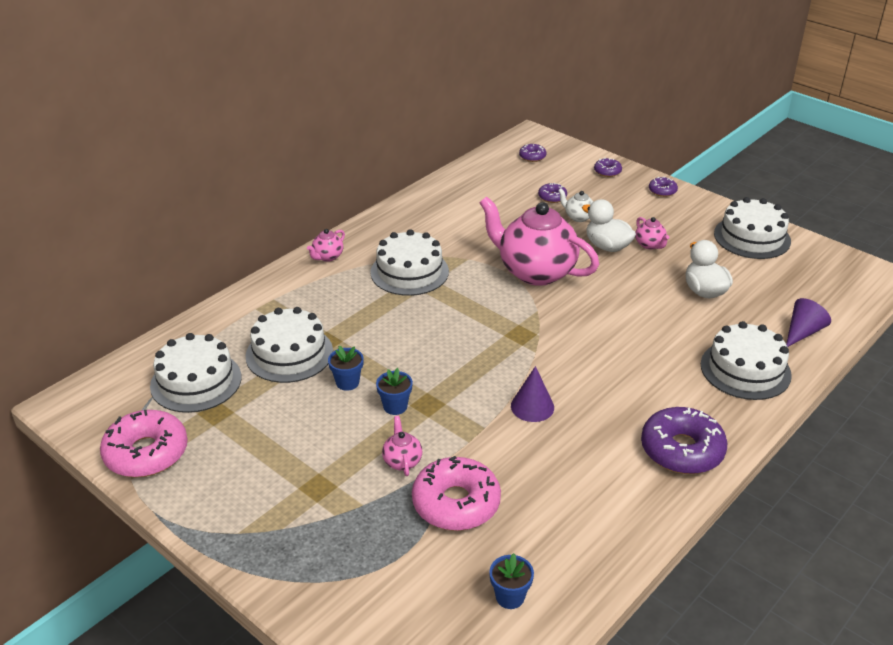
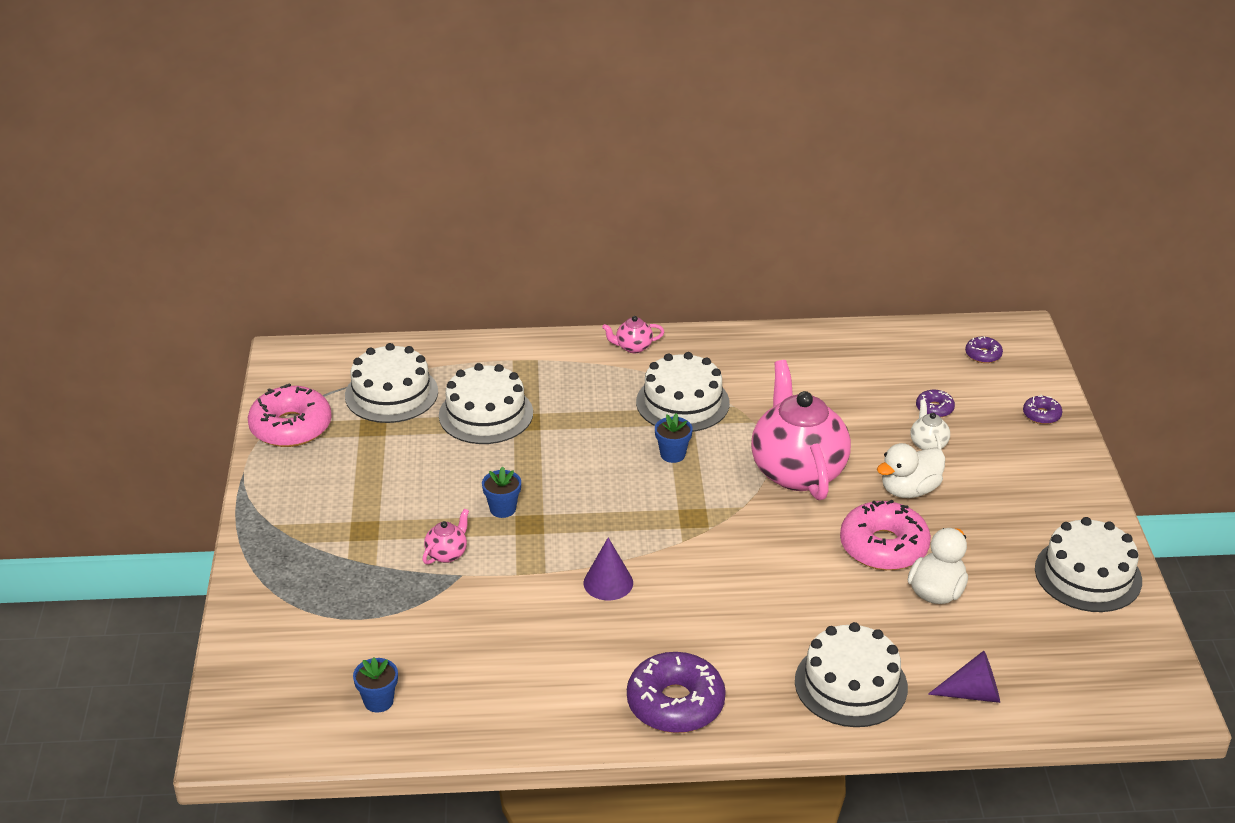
camera: 45 degrees right, 0 degrees up
blue flower pot [328,346,364,391] -> blue flower pot moved to [655,413,693,463]
pink donut [412,456,501,531] -> pink donut moved to [840,500,931,570]
white duck [582,199,636,252] -> white duck turned 120 degrees counterclockwise [877,443,945,498]
pink teapot [635,217,670,249] -> none
purple donut [649,177,678,197] -> none

